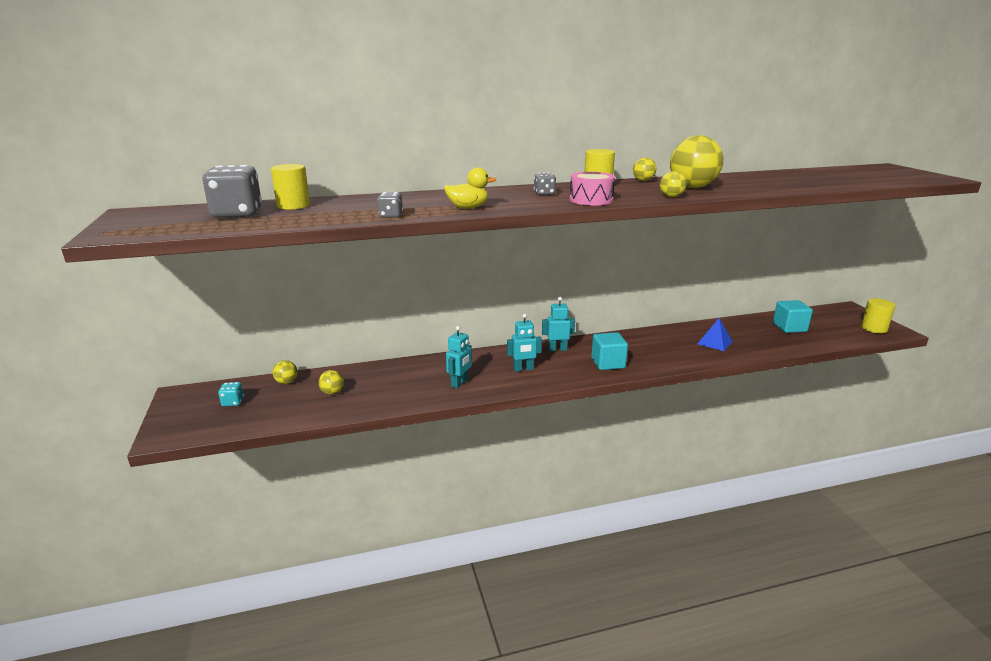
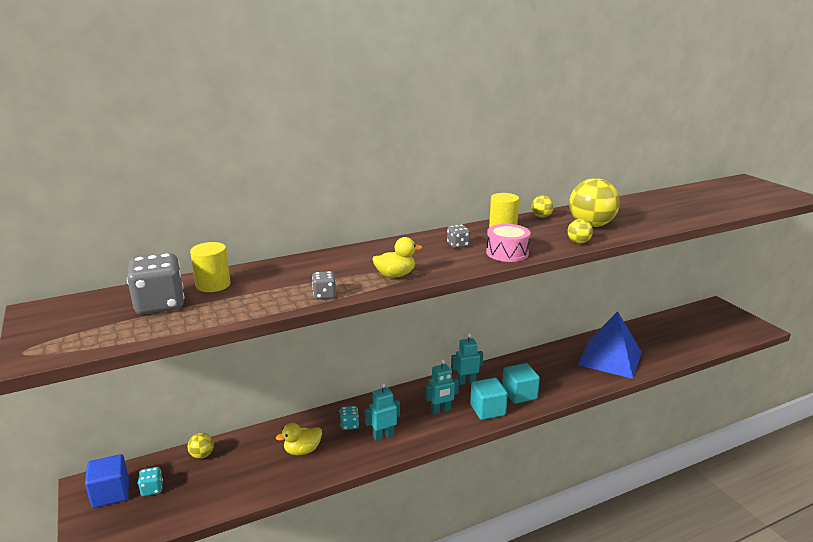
camera: 10 degrees left, 0 degrees up
yellow ball [319,370,344,394] -> none
turquoise robot [446,326,472,389] -> turquoise robot turned 135 degrees counterclockwise [365,383,400,441]
blue pyramid [697,318,733,351] -> blue pyramid [578,311,641,379], size x2.06
turquoise cube [773,300,813,333] -> turquoise cube moved to [470,378,508,420]
yellow cylinder [861,298,895,333] -> none
none -> blue cube [85,454,129,508]
none -> yellow duck [276,423,322,455]
none -> turquoise dice [340,406,359,430]

